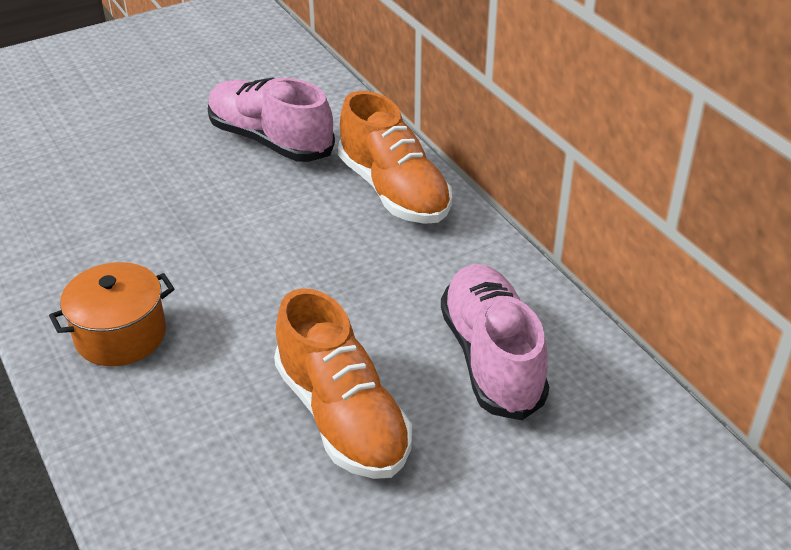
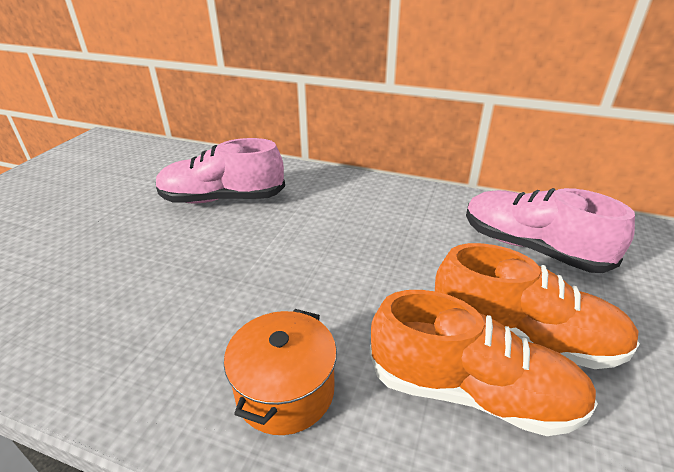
camera: 40 degrees left, 5 degrees down
orange shoe [338,91,452,224] -> orange shoe moved to [370,290,598,436]

